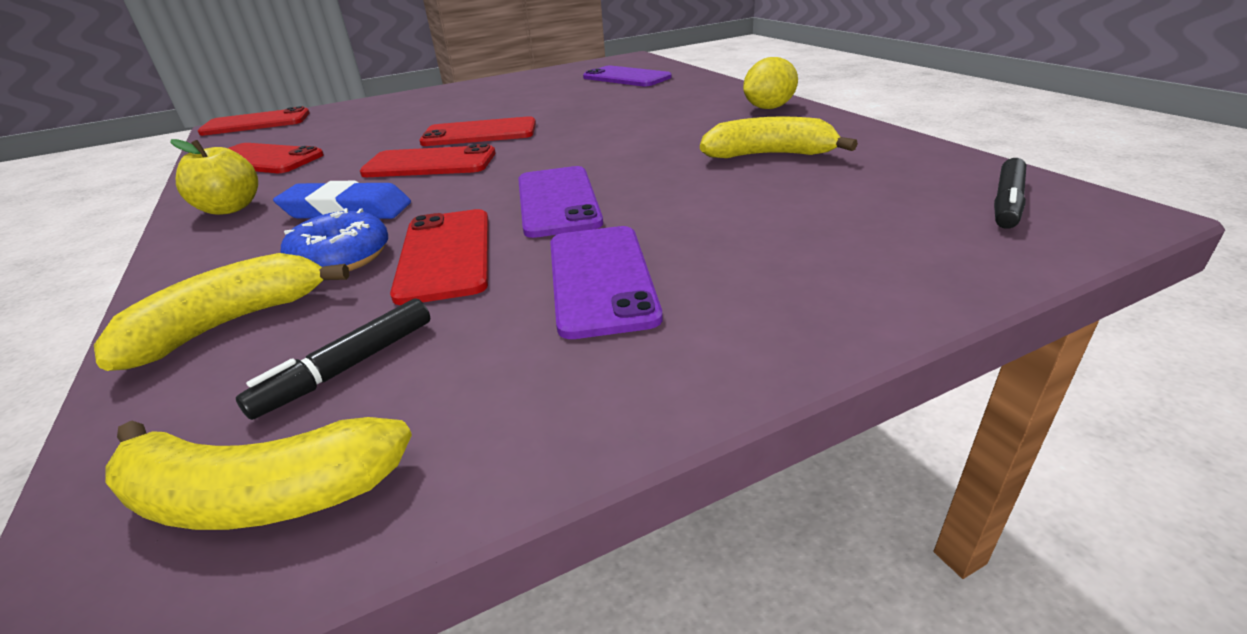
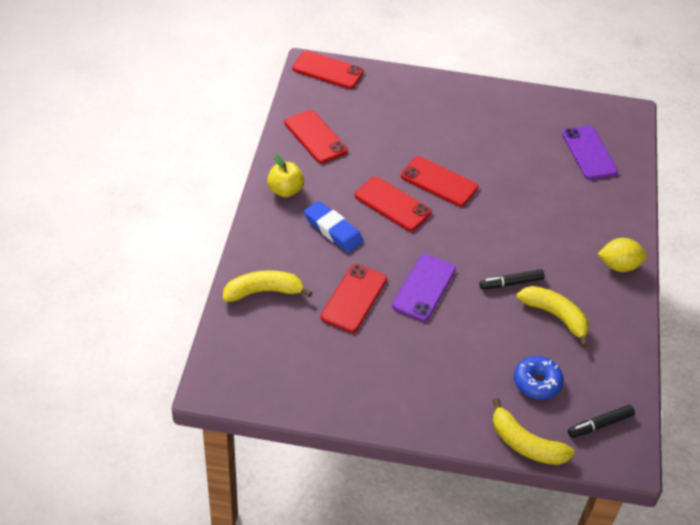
camera: 30 degrees right, 15 degrees up
yellow banana [105,417,412,530] -> yellow banana moved to [492,398,575,465]
black marker [236,299,430,420] -> black marker moved to [479,269,544,290]
blue donut [281,208,388,271] -> blue donut moved to [514,356,564,400]
purple phone [550,226,663,339] -> none

